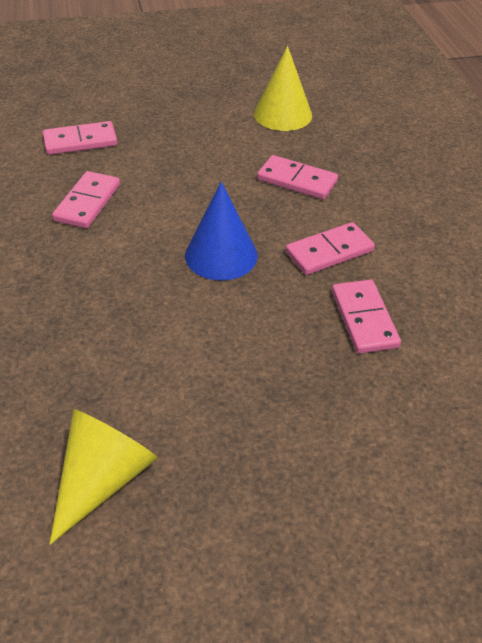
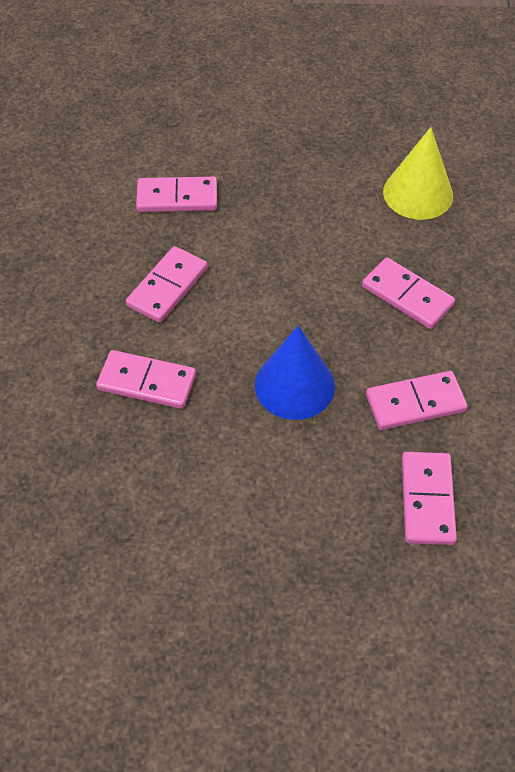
camera: 15 degrees right, 10 degrees up
yellow cone [50,409,158,545] -> none
none -> pink domino [96,350,196,409]

